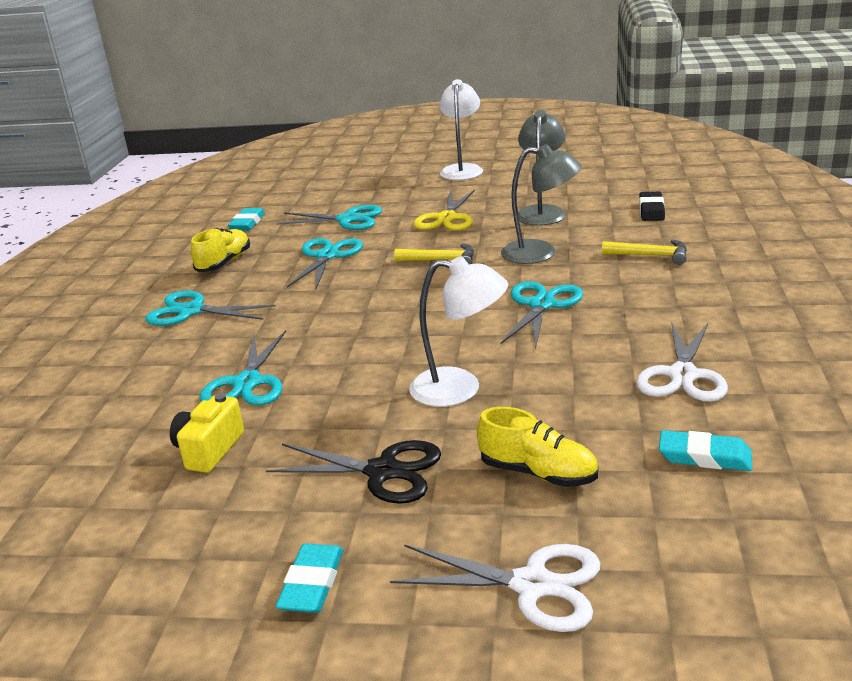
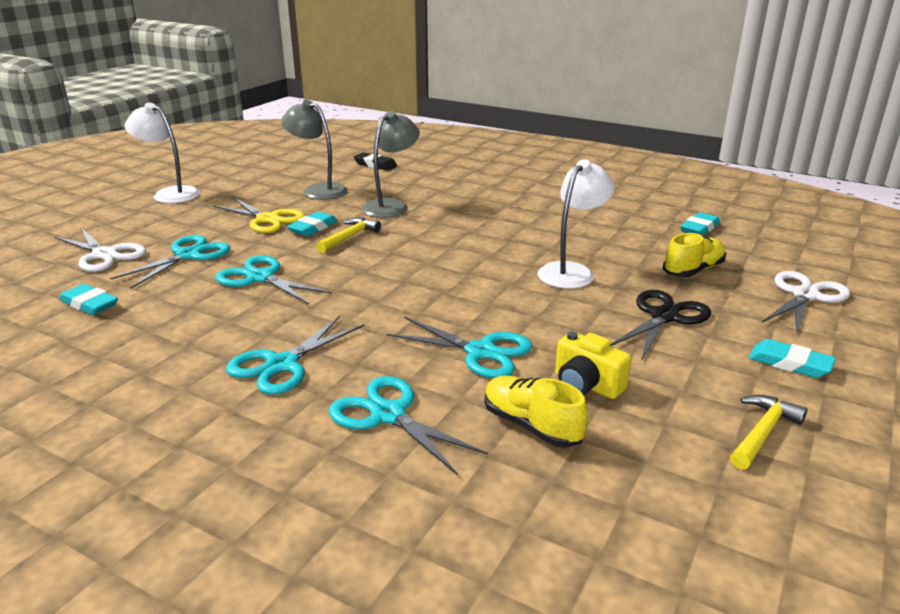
camera: 70 degrees left, 0 degrees up
yellow shoe [191,228,250,272] -> yellow shoe moved to [485,376,588,448]
turquoise scissors [501,281,583,349] -> turquoise scissors moved to [329,376,488,474]
yellow hammer [602,240,687,265] -> yellow hammer moved to [730,395,807,469]
white scissors [636,322,728,402] -> white scissors moved to [54,228,146,272]
none -> turquoise eraser [287,212,338,236]

